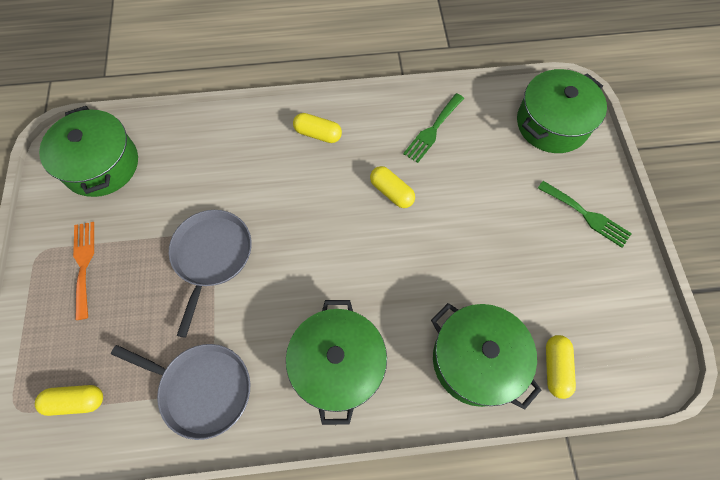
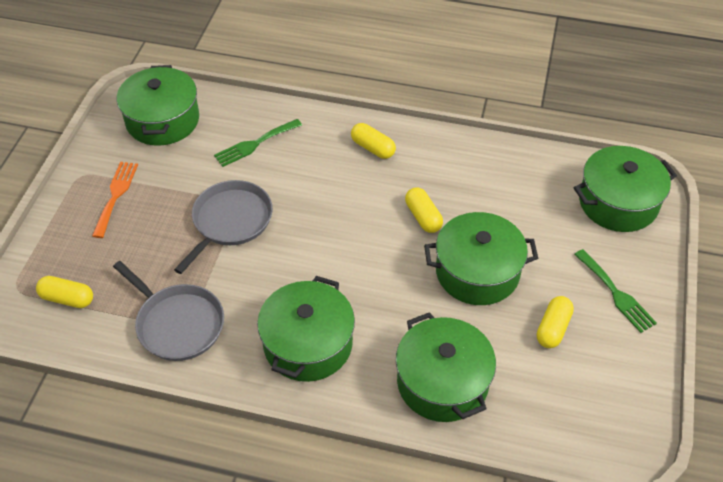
camera: 20 degrees right, 15 degrees down
green fork [403,93,464,163] -> green fork moved to [214,119,302,167]
yellow capsule [546,335,576,399] -> yellow capsule moved to [537,296,574,348]
none -> green pot [424,212,538,305]

